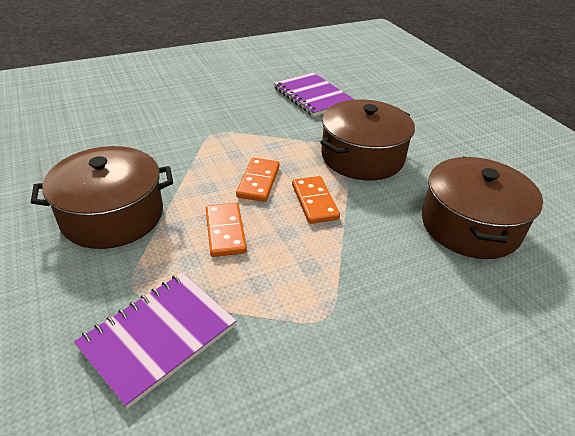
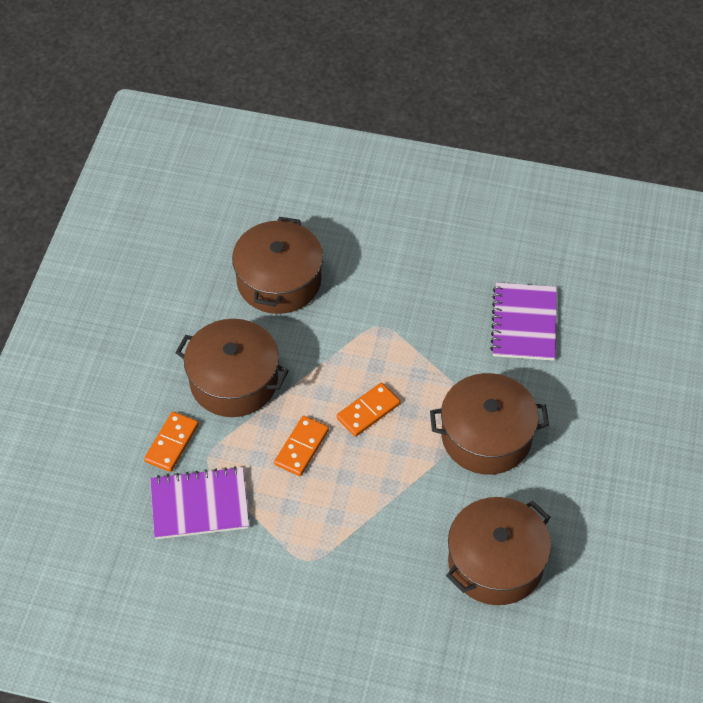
camera: 40 degrees right, 15 degrees up
orange domino [292,176,340,224] -> orange domino moved to [144,412,199,472]
none -> brown pot [232,217,323,314]

